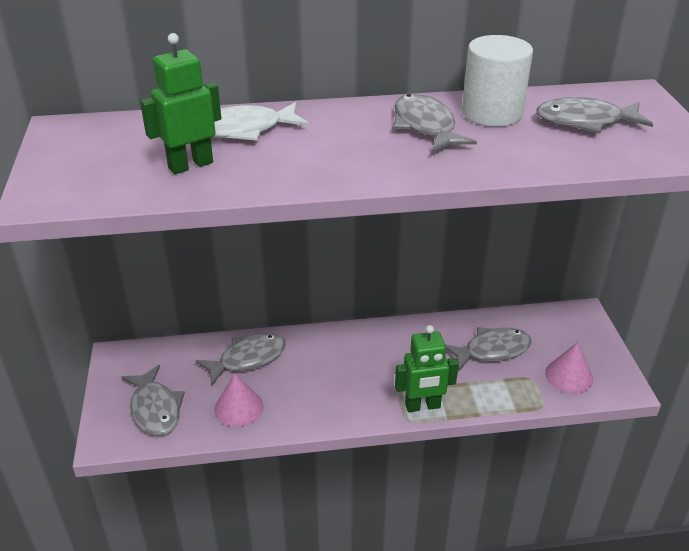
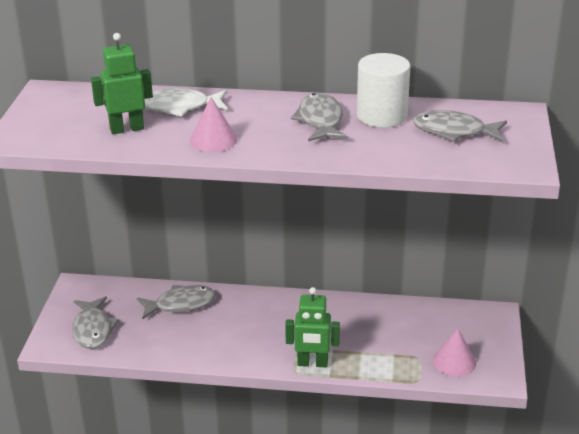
camera: 15 degrees right, 5 degrees down
pink cone [214,373,264,427] -> pink cone moved to [190,97,238,152]
grey fish [445,327,532,372] -> none

